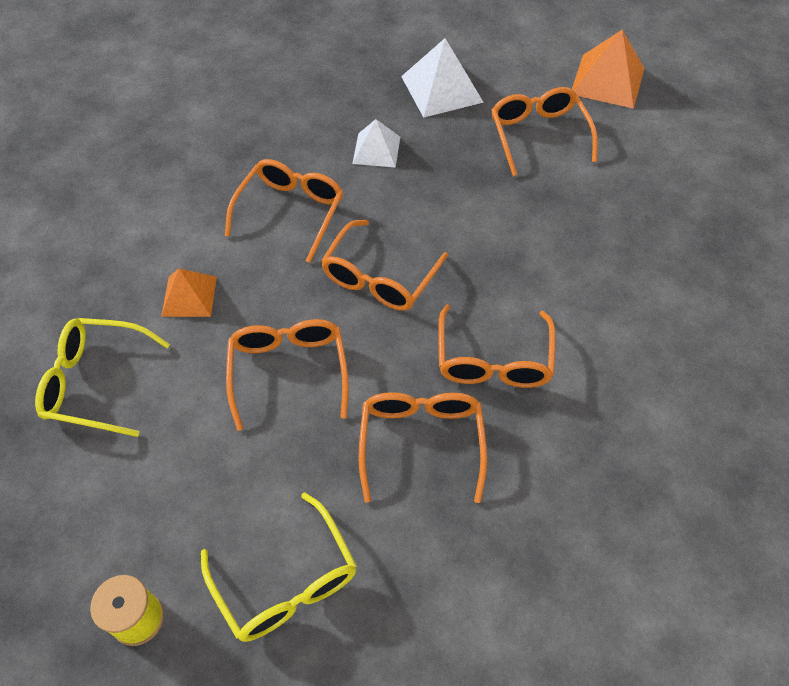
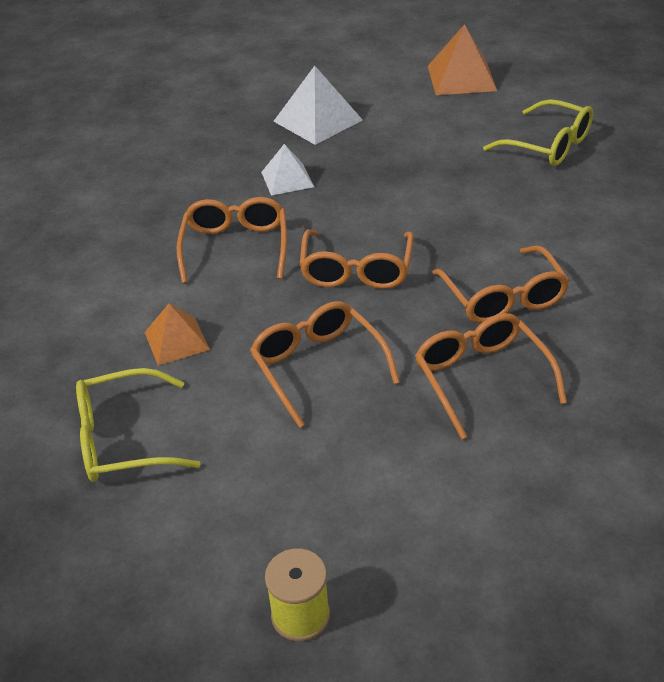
camera: 20 degrees left, 15 degrees down
yellow glasses [201,492,357,642] -> yellow glasses moved to [483,99,593,166]
orange glasses [491,87,598,176] -> none

